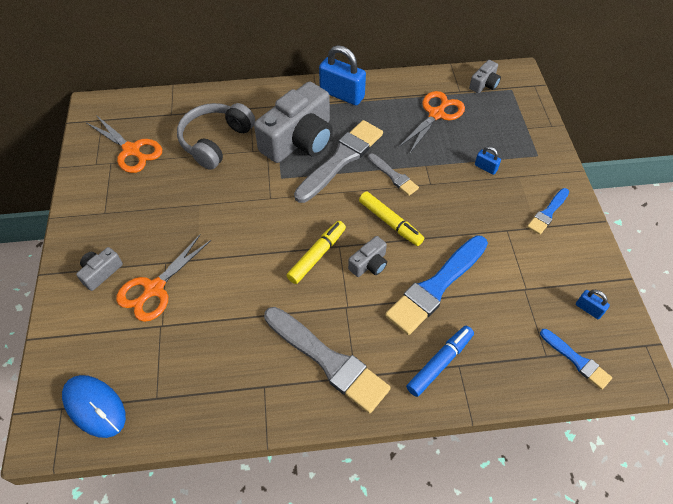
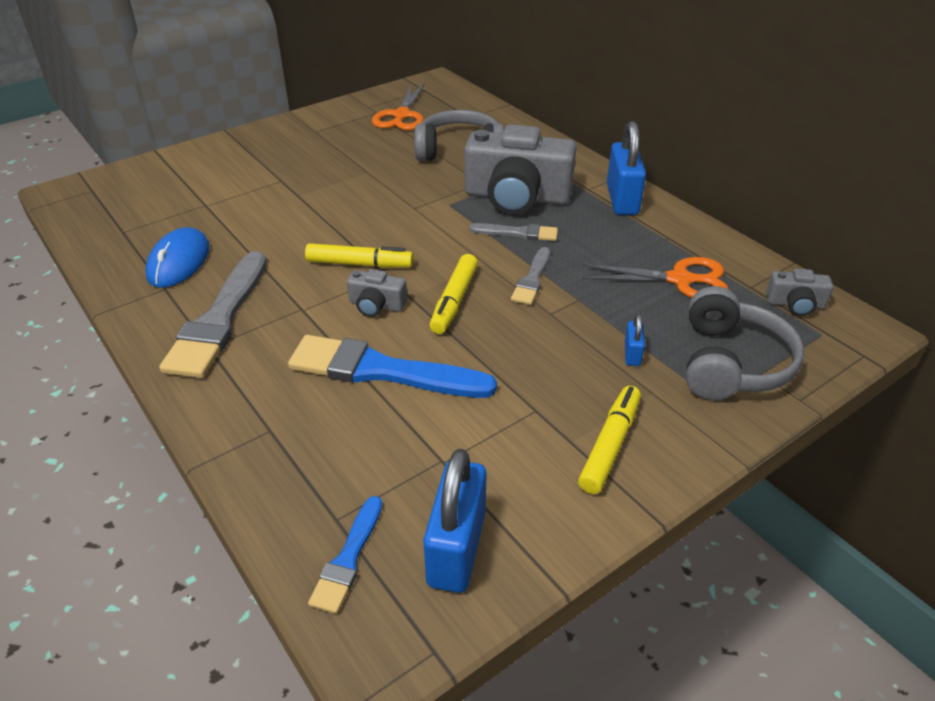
camera: 60 degrees right, 15 degrees down
blue mouse [62,375,126,438] -> blue mouse moved to [145,227,209,288]
grey camera [76,247,123,291] -> none
orange scissors [116,234,211,322] -> none
grey brush [294,120,383,203] -> grey brush [469,223,558,241], size x0.52
blue marker [406,326,474,397] -> none
blue brush [527,188,569,235] -> yellow marker [578,386,641,494]
blue padlock [576,290,610,319] -> blue padlock [423,449,486,593], size x2.14
none -> grey headphones [686,286,804,400]

